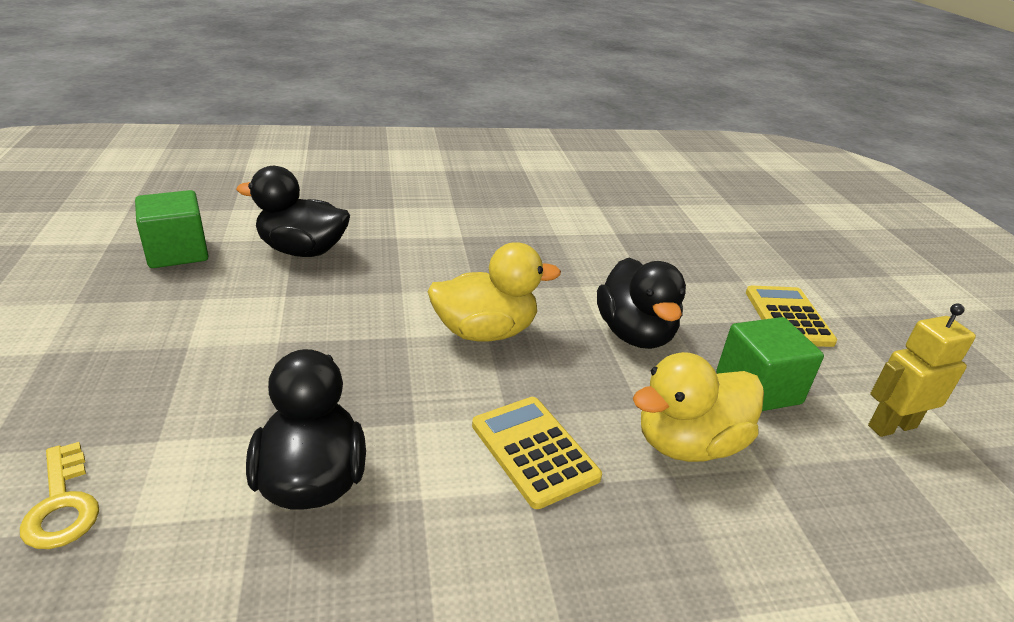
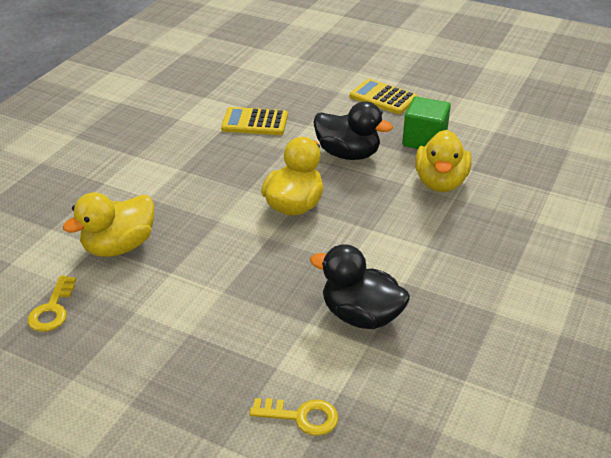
camera: 50 degrees left, 5 degrees up
green cube [135,190,208,268] -> yellow key [27,276,76,332]
black duck [236,166,350,257] -> yellow duck [63,192,154,257]
yellow calculator [472,397,602,509] -> yellow calculator moved to [221,107,288,135]
yellow robot [868,303,976,437] -> none

